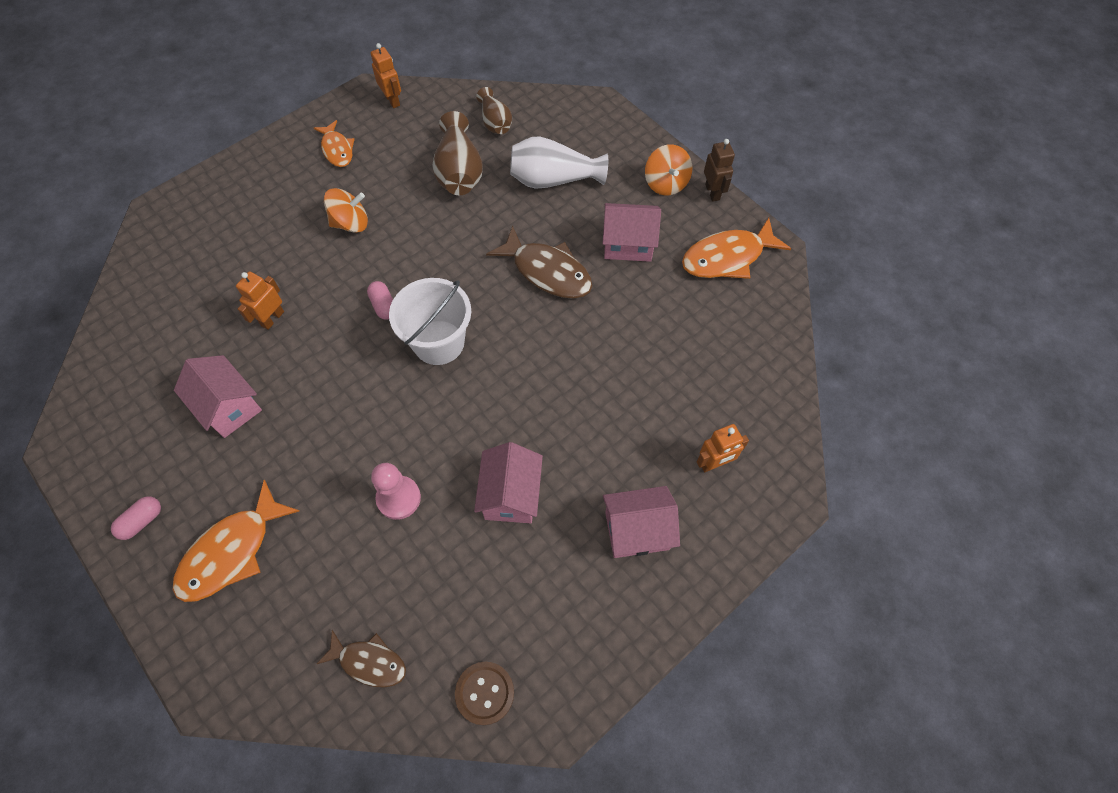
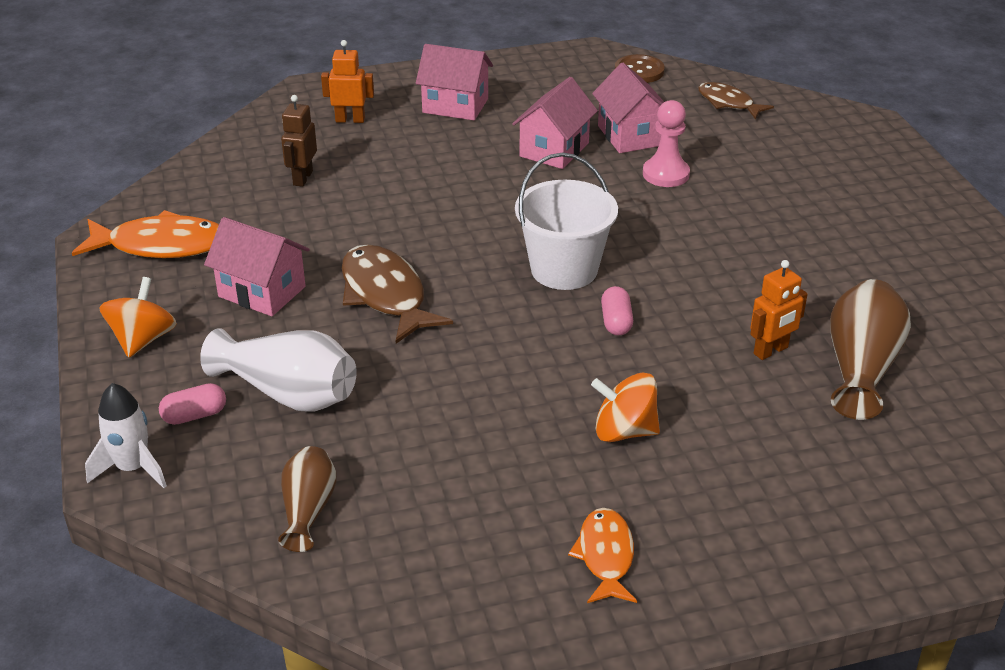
camera: 155 degrees left, 25 degrees down
pink capsule [111,496,161,540] -> pink capsule moved to [159,383,226,425]
orange fish [173,480,299,602] -> none
pink house [174,355,262,438] -> pink house moved to [592,63,664,153]
orange robot [371,43,401,108] -> none
brown vase [432,111,483,195] -> brown vase moved to [830,279,911,420]
brown robot [704,139,735,202] -> brown robot moved to [281,95,317,187]
none -> white rocket [85,383,167,488]

